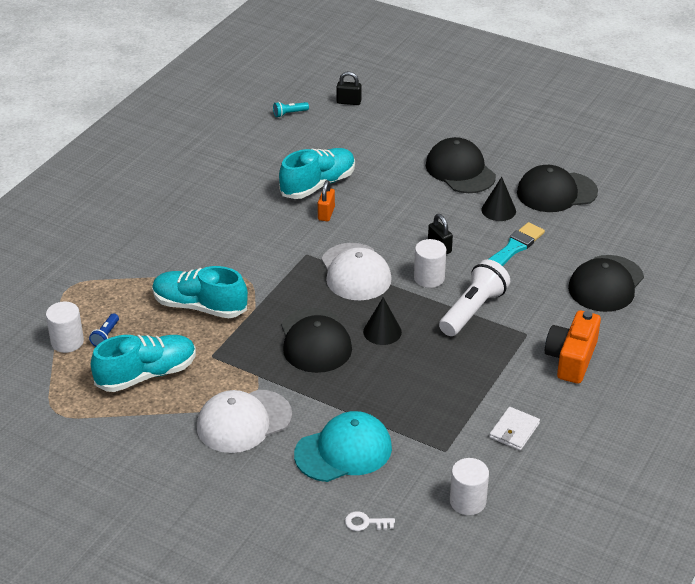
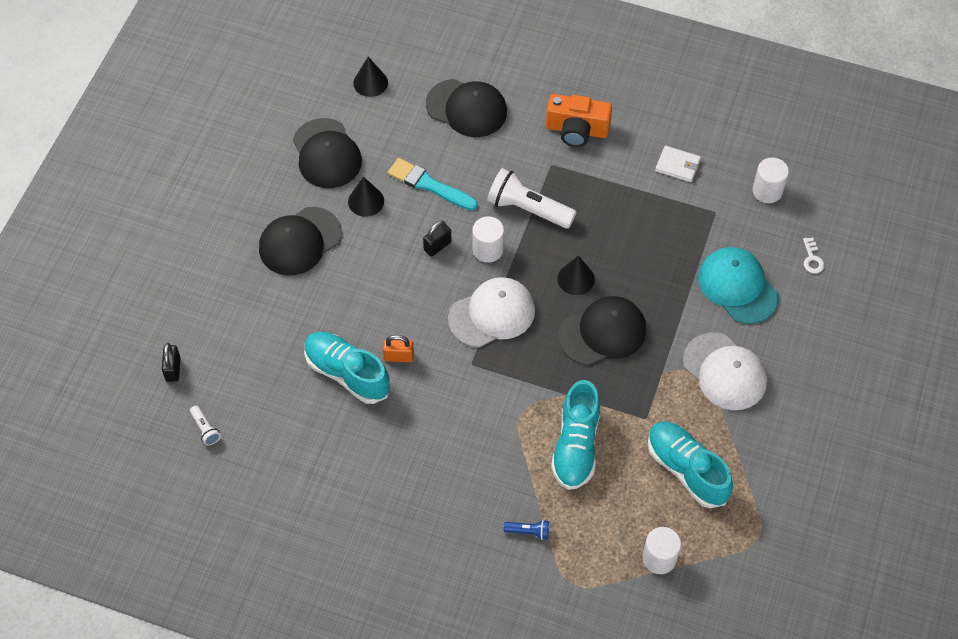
camera: 100 degrees left, 20 degrees up
blue flashlight [89,313,119,347] -> blue flashlight moved to [504,520,549,540]
turquoise flashlight [273,102,309,117] -> white flashlight [190,406,221,445]
none -> black cone [353,57,388,97]

